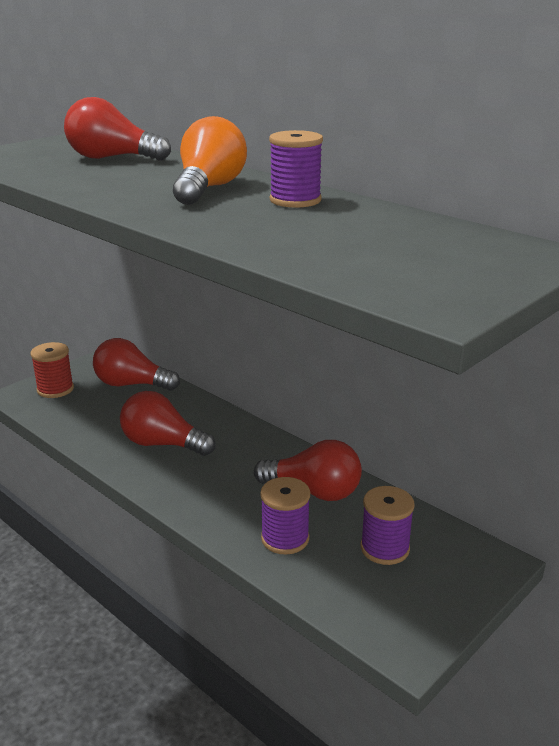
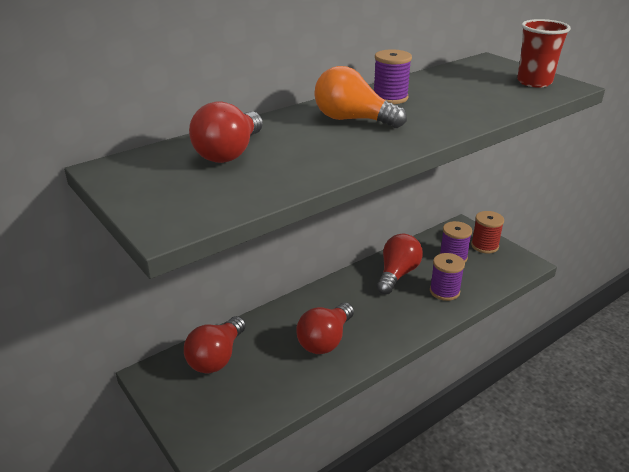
camera: 80 degrees left, 5 degrees up
red spool [30,342,74,398] -> red spool moved to [471,211,504,253]
none -> red cup [517,19,571,88]

